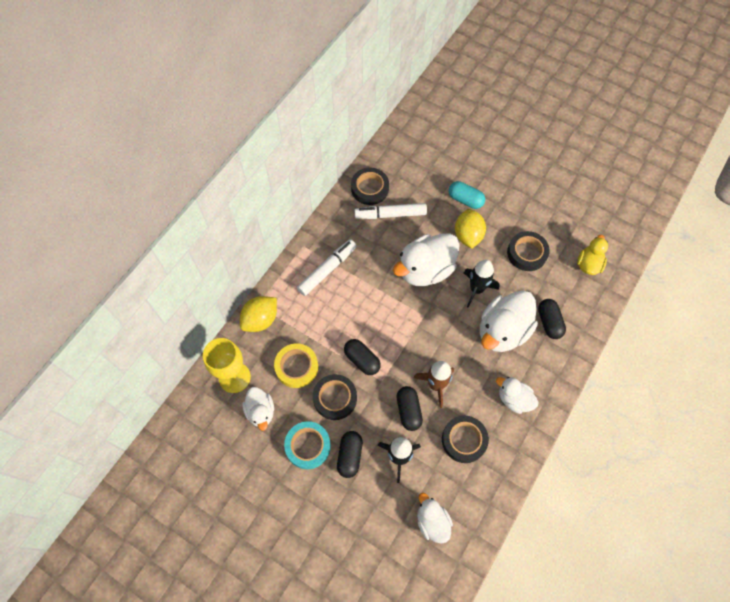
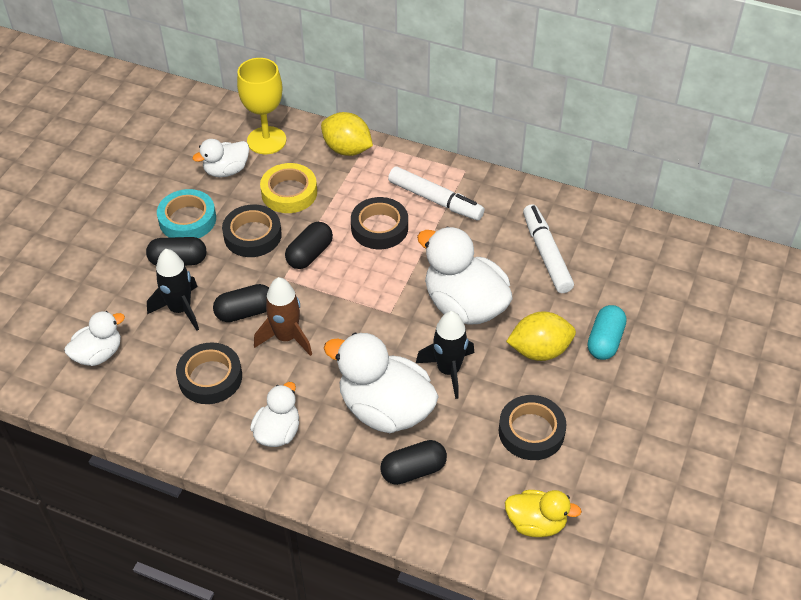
camera: 80 degrees right, 15 degrees down
black tape [351,168,389,205] -> black tape moved to [351,197,408,249]

